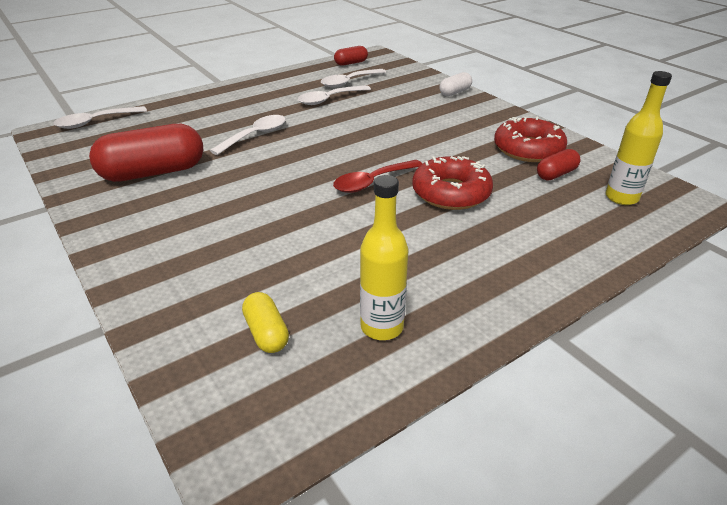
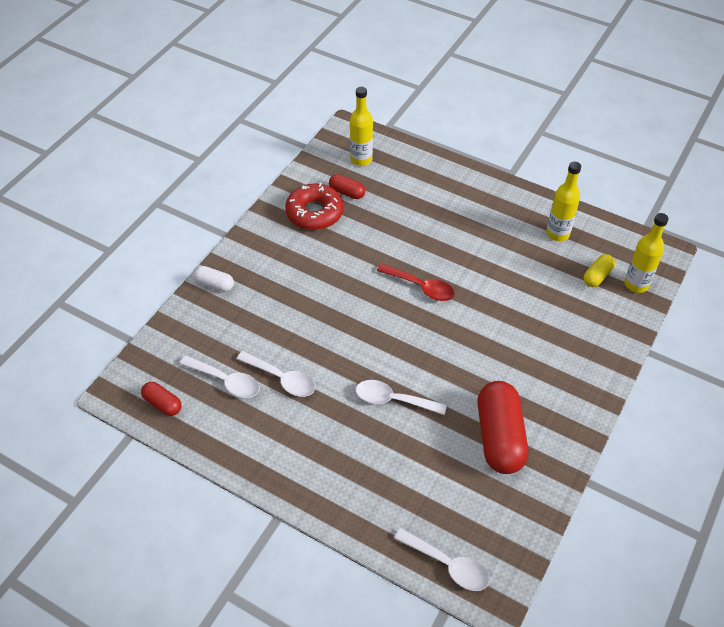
camera: 115 degrees left, 15 degrees up
red capsule [89,124,203,182] -> red capsule turned 45 degrees clockwise [477,381,528,474]
red donut [412,156,493,210] -> none
none -> yellow bottle [624,213,669,293]

